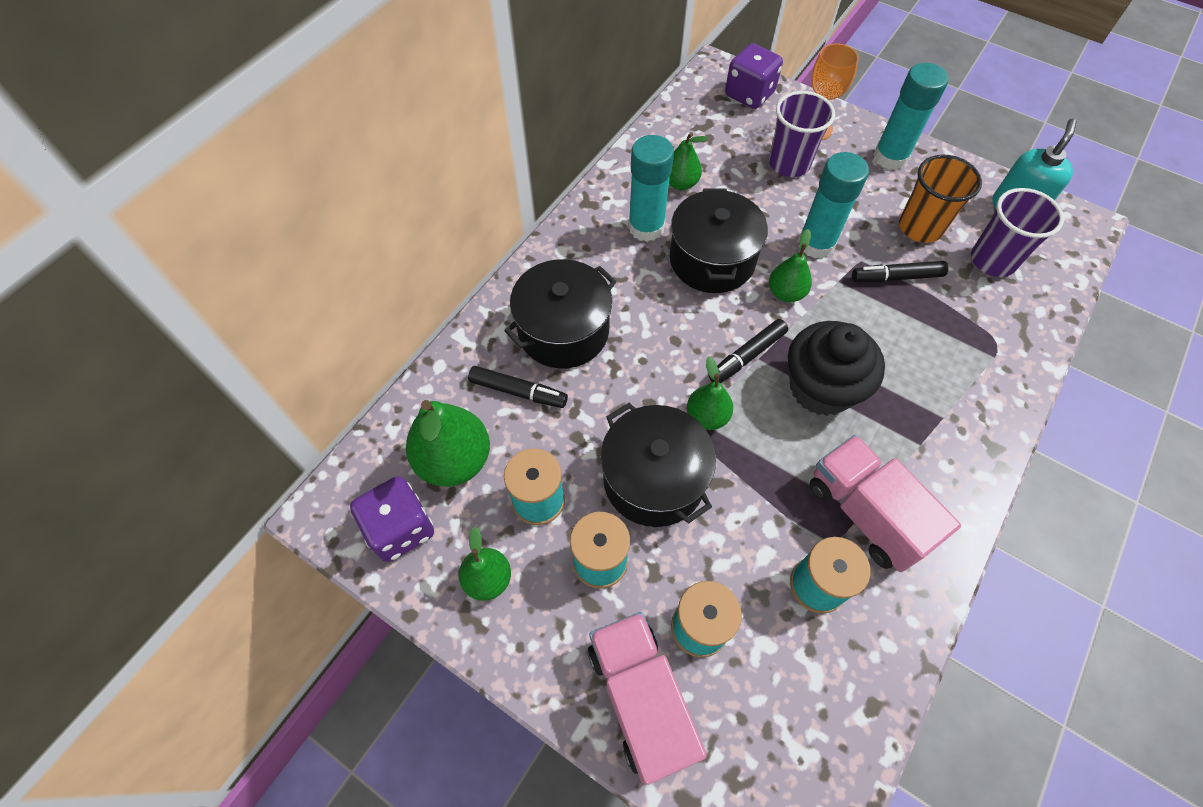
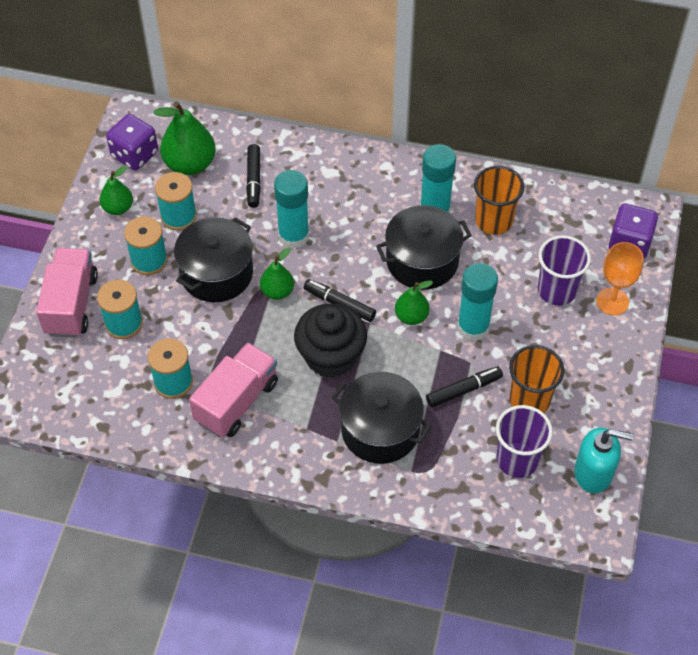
camera: 70 degrees right, 5 degrees down
black pot [504,259,617,368] -> black pot moved to [332,372,432,464]
pink truck [588,612,707,785] -> pink truck turned 45 degrees counterclockwise [36,248,98,338]
green pear [669,132,708,190] -> orange cup [474,166,525,235]
black marker [852,261,948,282] -> black marker turned 90 degrees clockwise [426,366,503,407]
turquoise glue stick [873,63,949,170] -> turquoise glue stick moved to [274,170,309,249]

